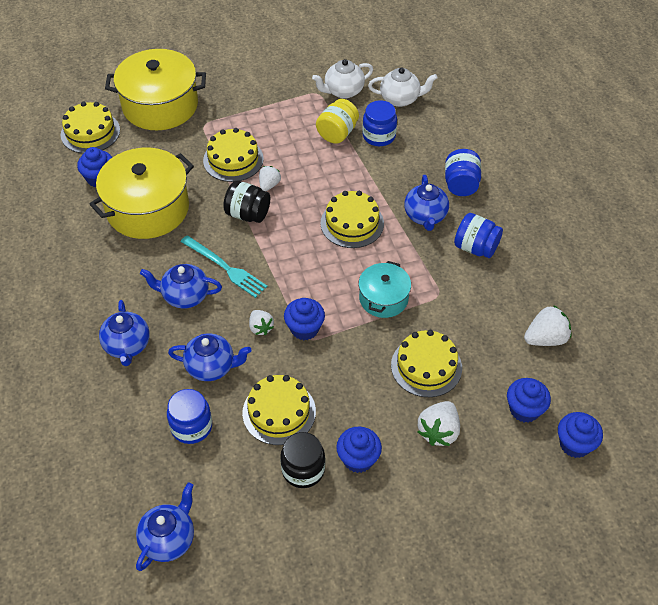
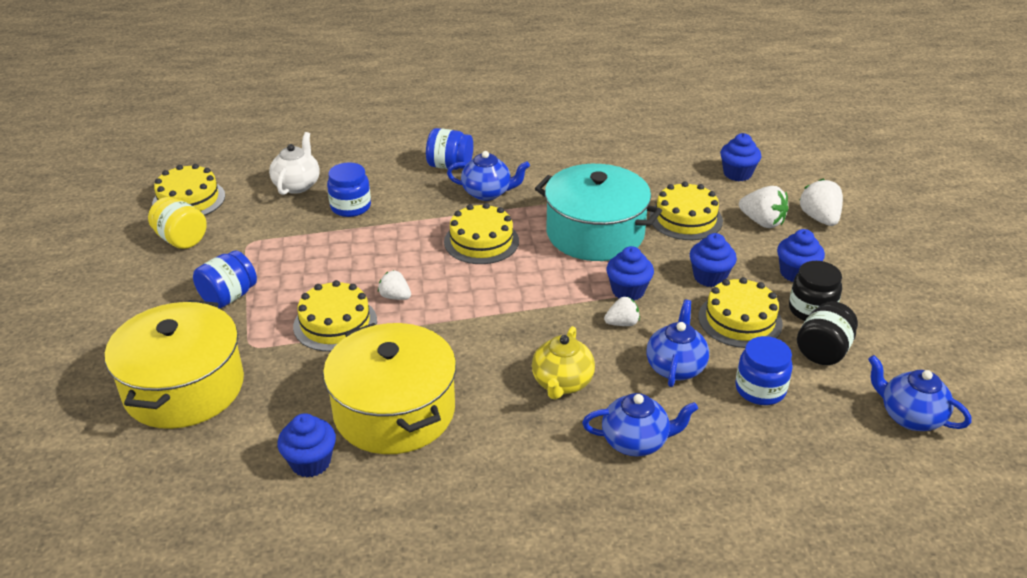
camera: 80 degrees left, 15 degrees down
yellow cake [61,102,120,153] -> yellow cake moved to [152,164,225,216]
blue teapot [140,264,222,309] -> yellow teapot [532,326,595,400]
turquoise fork [181,235,267,298] -> none
black jar [223,181,270,223] -> black jar moved to [797,301,858,365]
white teapot [312,59,373,99] -> none
yellow jar [316,99,359,144] -> yellow jar moved to [148,197,207,249]
turquoise pot [358,261,411,318] -> turquoise pot [535,164,662,261], size x1.81
blue jar [454,213,503,258] -> blue jar moved to [193,250,257,309]
white strawberry [524,305,571,346] -> white strawberry moved to [800,178,843,226]
blue cupcake [558,412,603,458] -> blue cupcake moved to [690,233,737,287]

